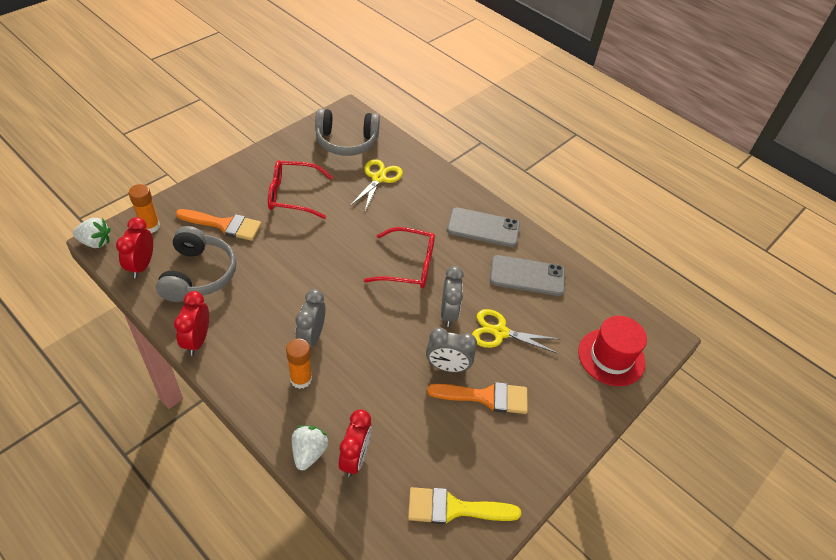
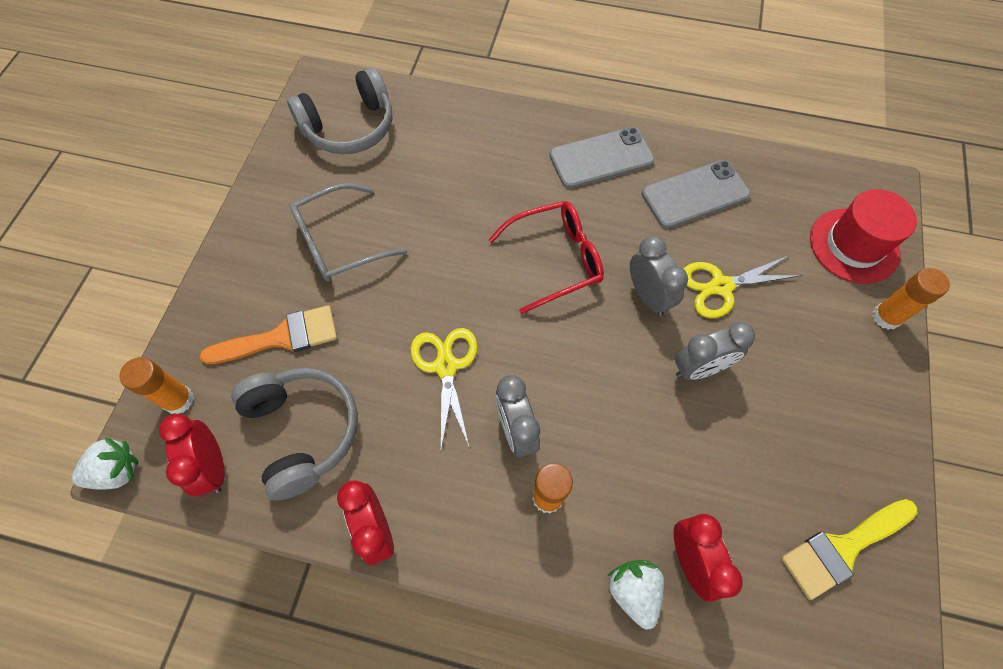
camera: 25 degrees left, 15 degrees up
red glasses [268,160,333,219] -> grey glasses [290,183,407,282]
yellow scissors [350,159,403,211] -> yellow scissors moved to [411,328,477,449]
orange brush [427,382,528,414] -> none
none -> orange glue stick [872,268,950,330]

